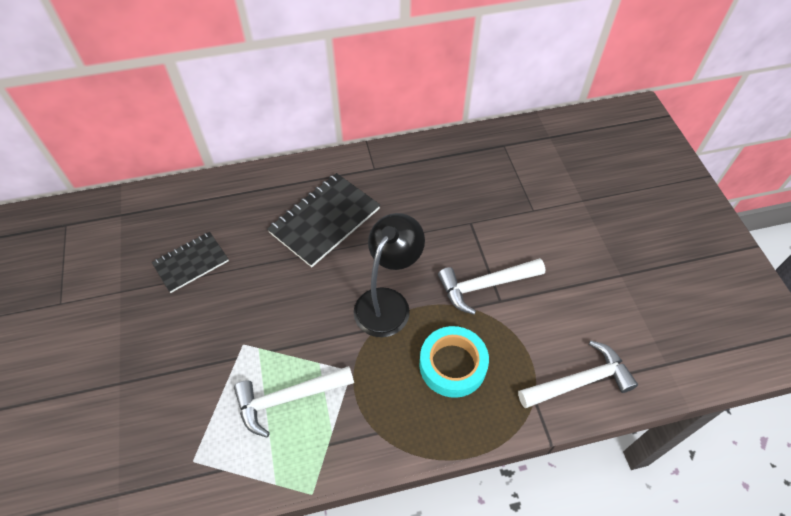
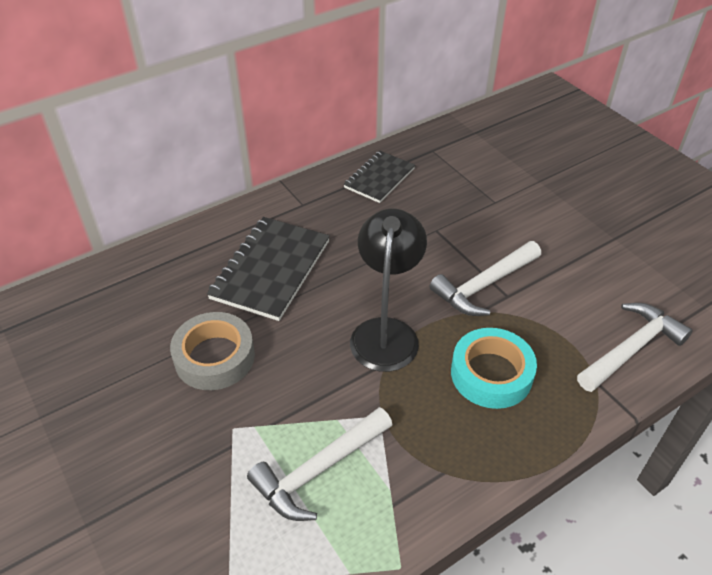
camera: 20 degrees left, 10 degrees down
black notebook [152,232,229,293] -> black notebook moved to [343,151,415,203]
none -> grey tape [170,312,255,390]

